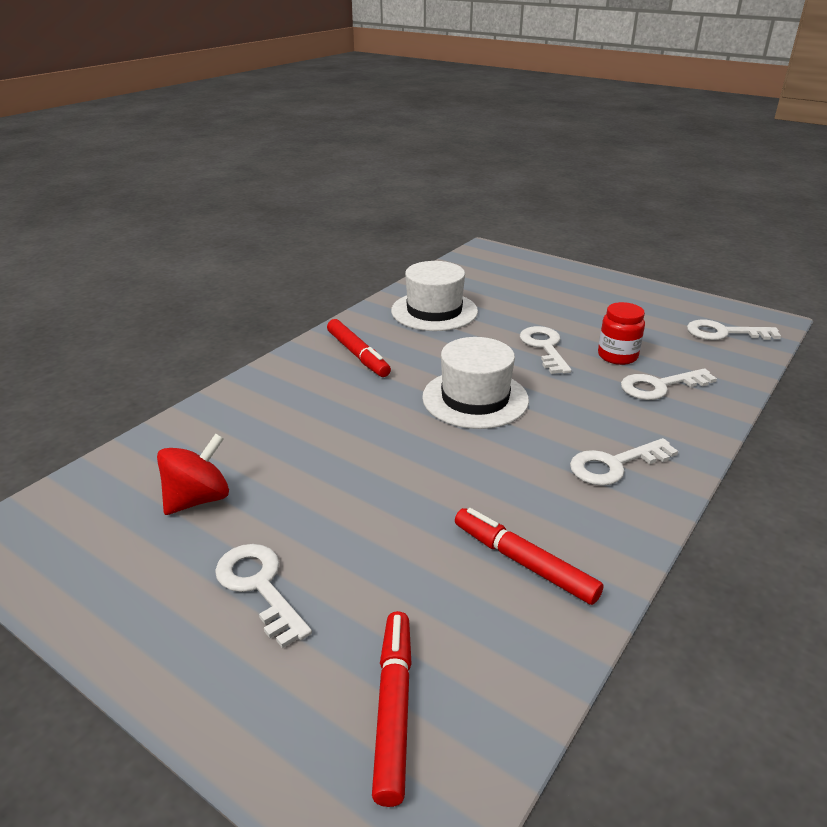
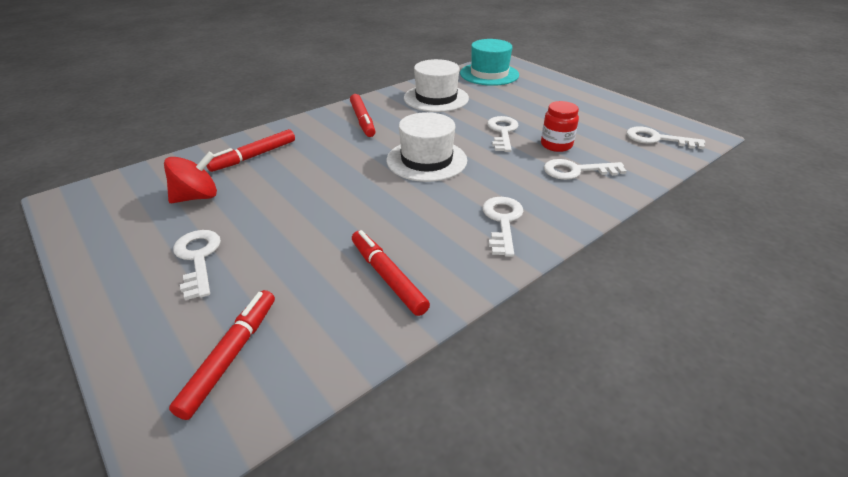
camera: 15 degrees right, 5 degrees up
white key [570,438,678,486] -> white key turned 105 degrees clockwise [482,197,524,257]
none -> red marker [207,129,295,172]
none -> turquoise hat [460,39,519,86]

